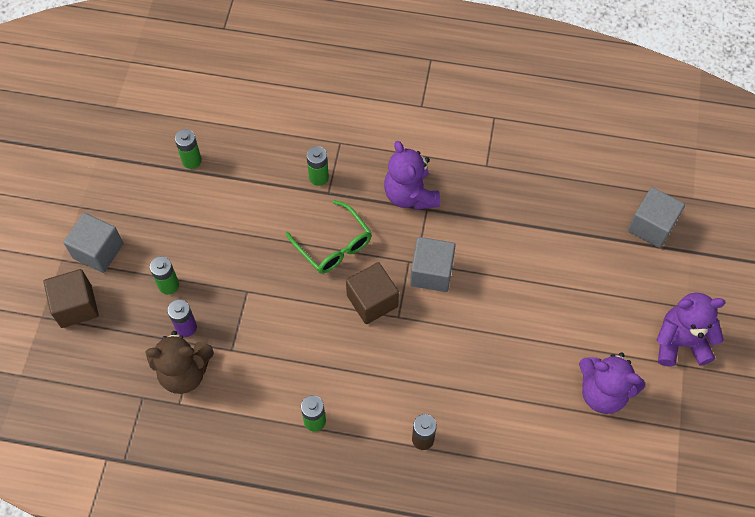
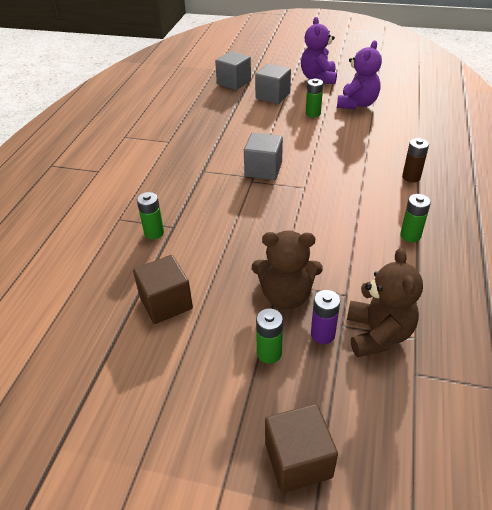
camera: 85 degrees left, 20 degrees down
grey cube [63,213,123,273] -> grey cube moved to [255,64,291,104]
green battery [175,129,202,169] -> green battery moved to [306,78,323,118]
green glasses [285,200,372,274] -> none
brown cube [346,262,399,324] -> brown cube moved to [133,255,193,324]
purple teddy bear [384,141,440,210] -> none
none -> brown teddy bear [252,230,323,310]

